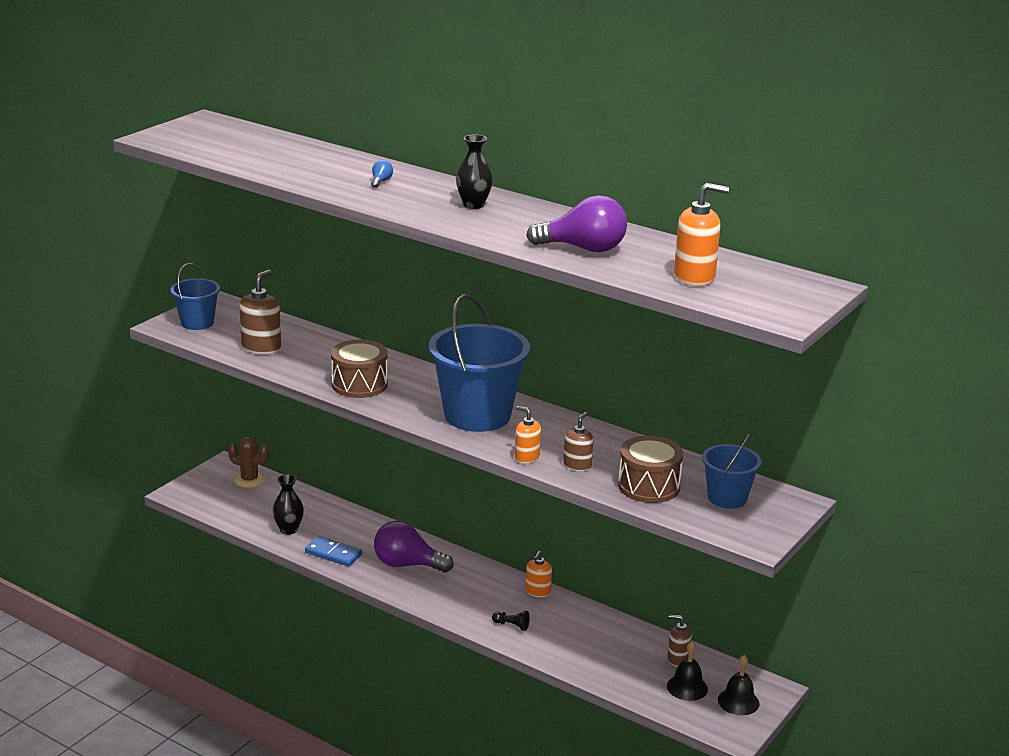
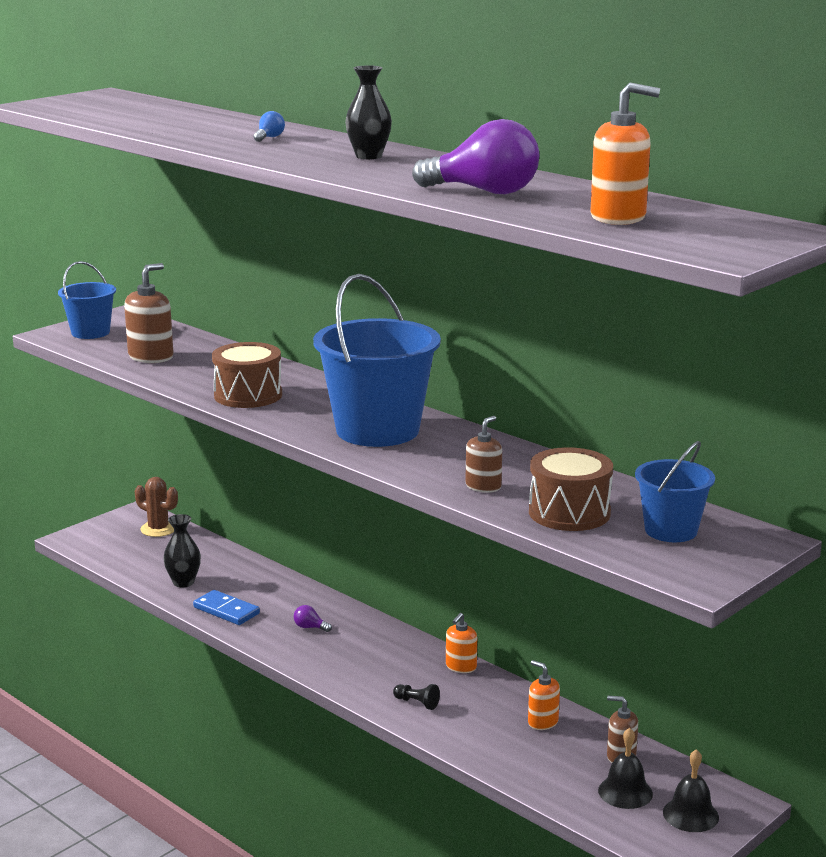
camera: 10 degrees right, 5 degrees down
purple light bulb [374,521,454,572] -> purple light bulb [294,605,332,632], size x0.41
orange soap dispenser [515,406,541,464] -> orange soap dispenser moved to [528,660,560,730]

